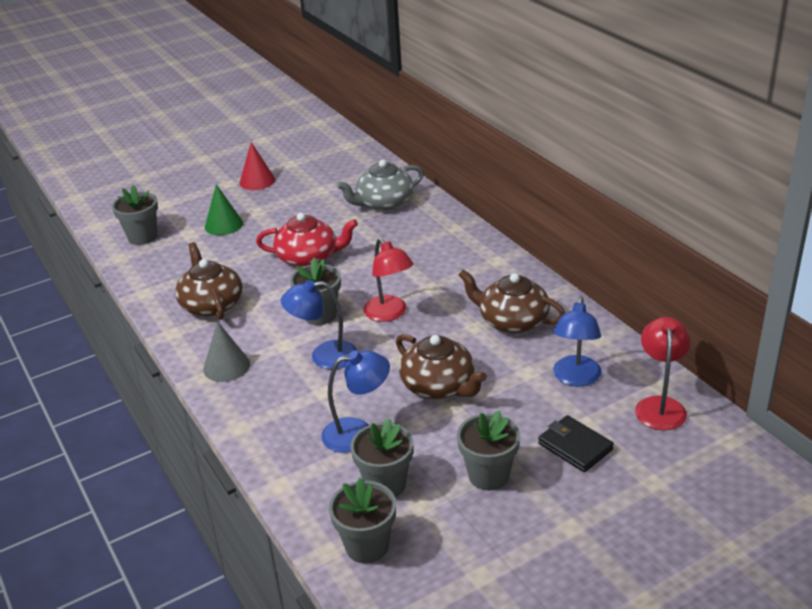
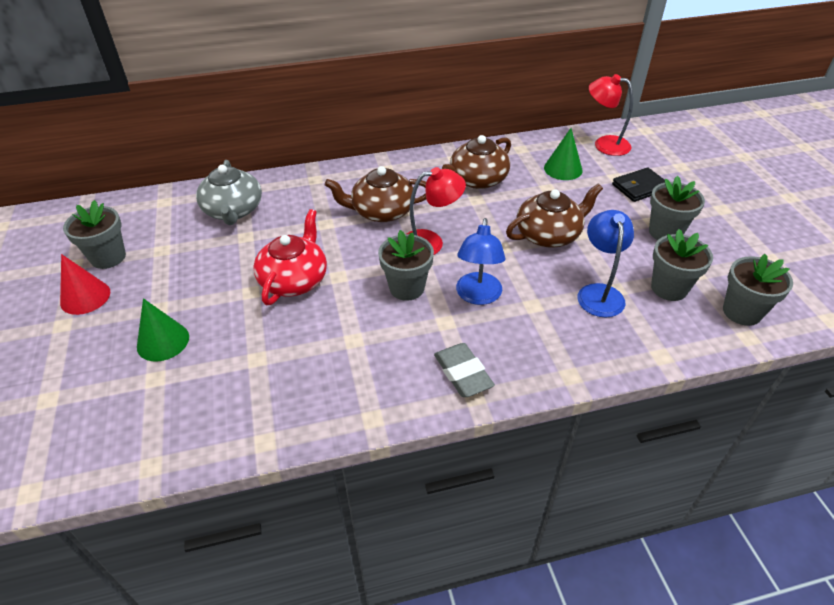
camera: 75 degrees left, 10 degrees up
grey flower pot [112,185,158,245] -> grey flower pot moved to [63,200,126,269]
brown teapot [175,242,243,320] -> brown teapot moved to [325,166,426,222]
grey cone [203,321,250,382] -> grey eraser [434,343,495,397]
blue lamp [553,297,602,387] -> green cone [544,128,583,180]

